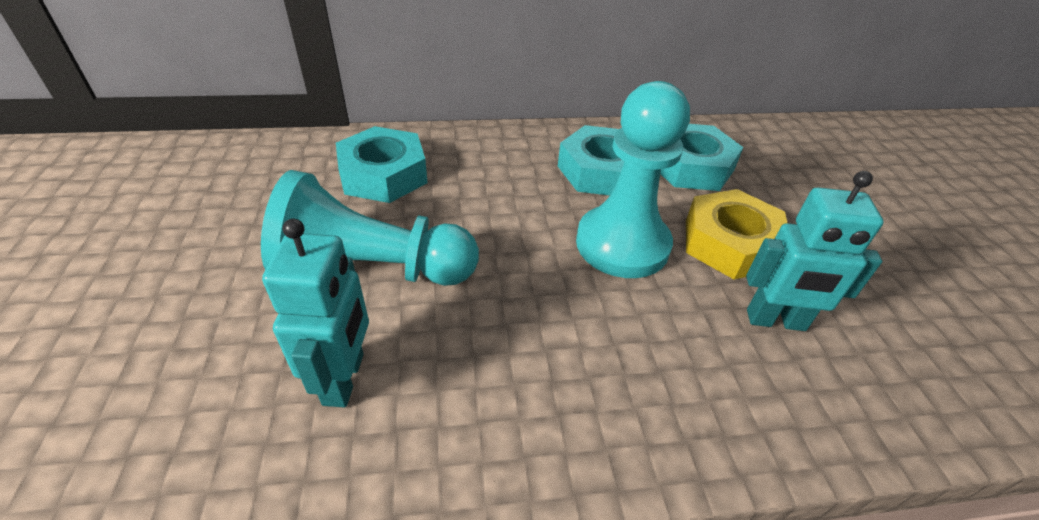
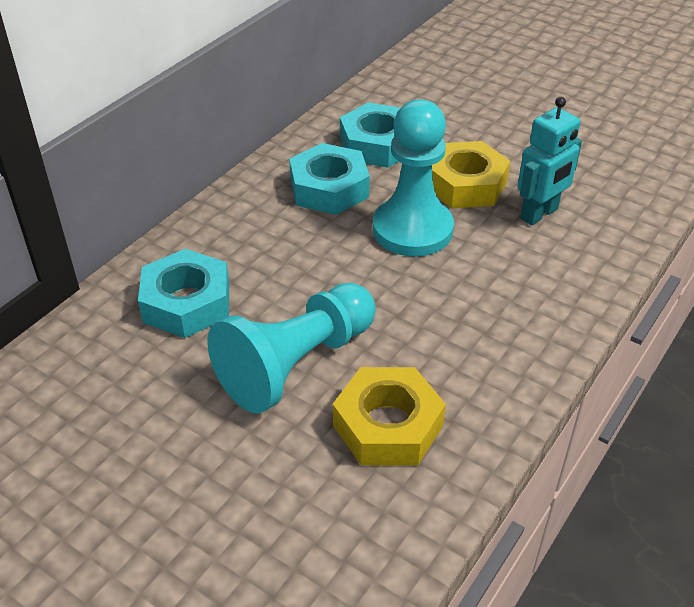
camera: 45 degrees left, 0 degrees up
turquoise robot [262,219,369,407] -> yellow nut [333,367,446,465]

